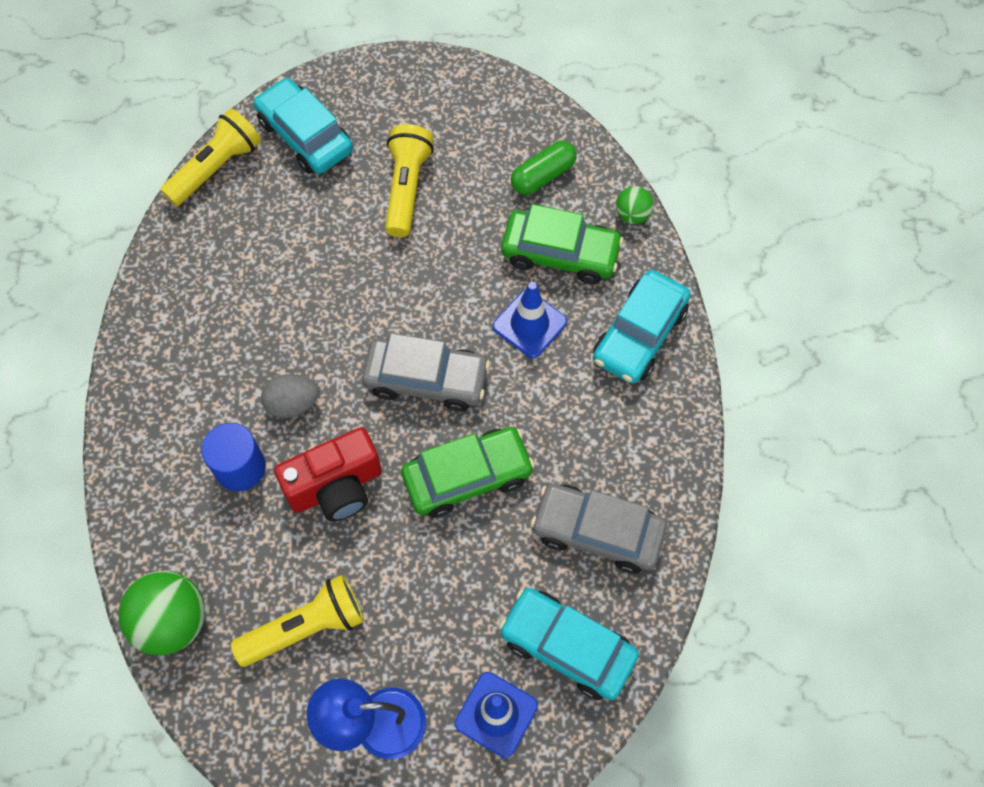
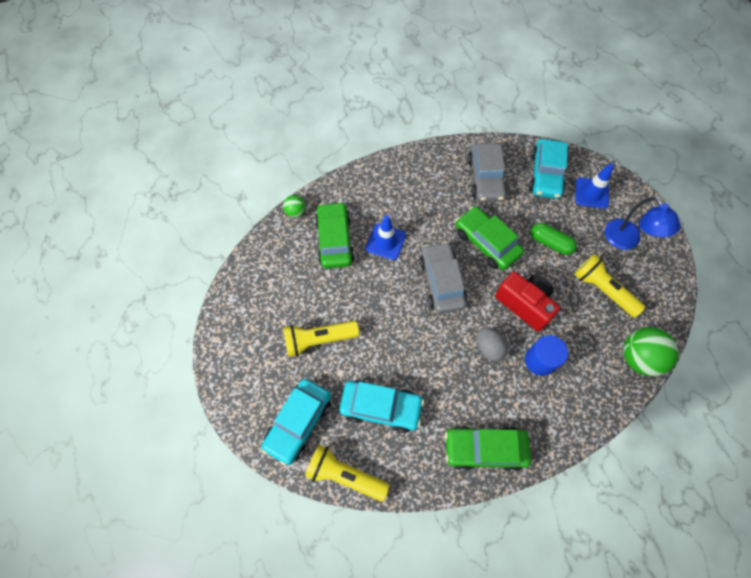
camera: 110 degrees left, 0 degrees up
green capsule [511,141,577,195] -> green capsule moved to [531,223,577,255]
turquoise car [593,270,690,384] -> turquoise car moved to [339,380,424,433]
none -> green car [445,426,531,472]

